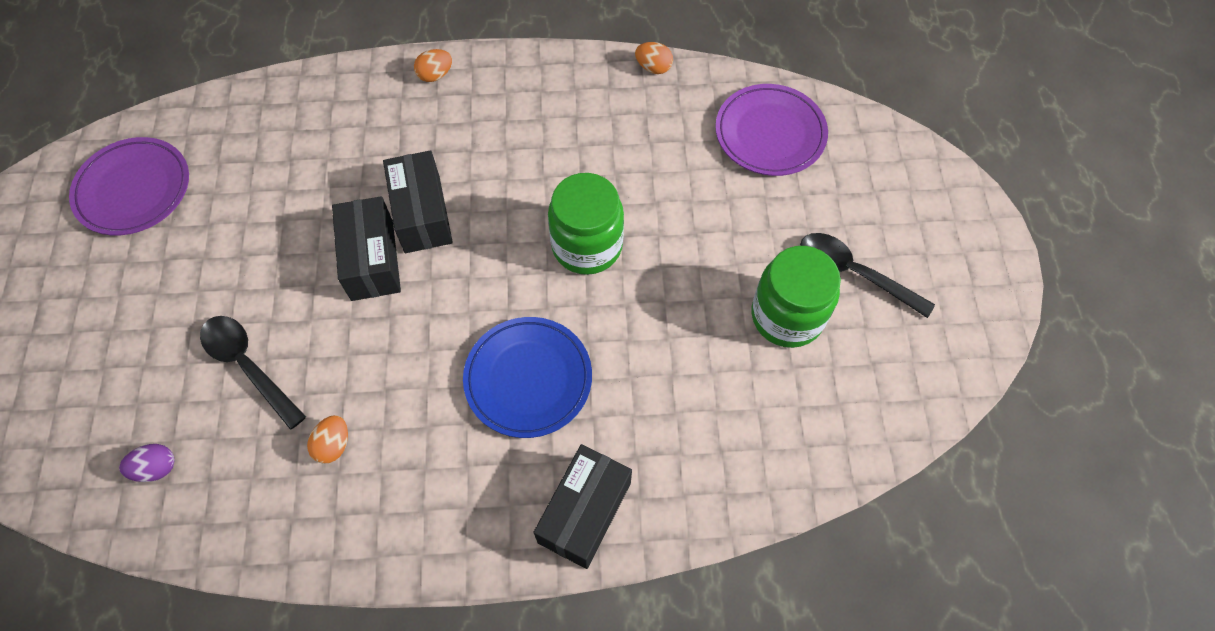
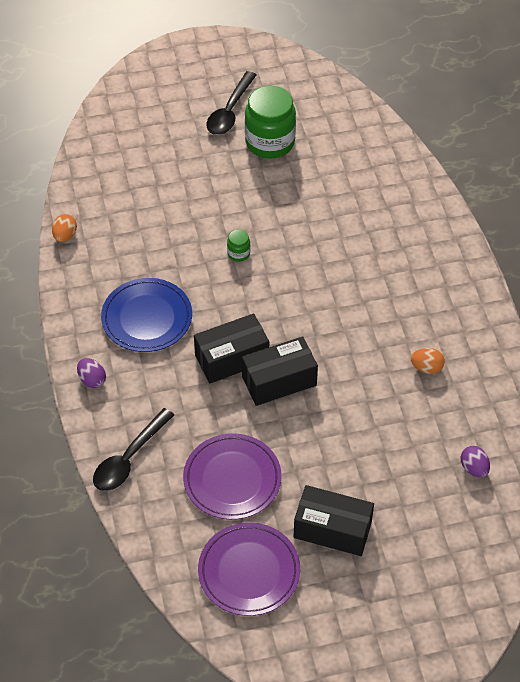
camera: 100 degrees left, 10 degrees down
black spoon [200,316,306,430] -> black spoon moved to [93,408,174,491]
orange egg [414,49,452,82] -> purple egg [77,358,106,388]
blue plate [463,317,592,438] -> blue plate moved to [101,278,192,352]
black box [533,444,632,569] -> black box moved to [294,485,374,556]
green jar [548,173,624,275] -> green jar [227,229,250,262], size x0.43
purple plate [715,84,828,176] -> purple plate moved to [183,433,281,520]

